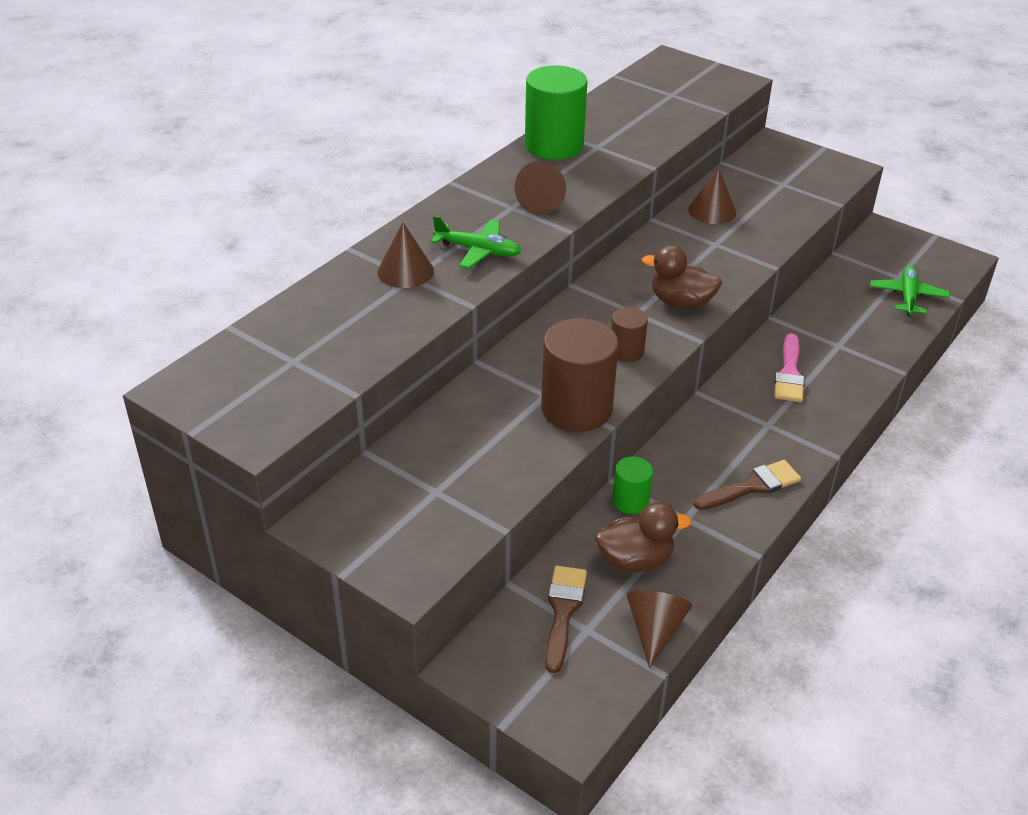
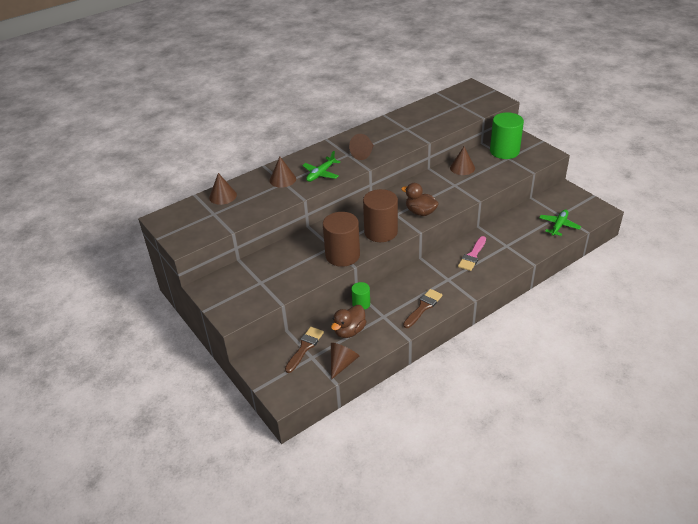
camera: 20 degrees right, 0 degrees up
green plane [430,216,521,269] -> green plane turned 90 degrees clockwise [302,151,340,182]
green cylinder [525,65,587,160] -> green cylinder moved to [490,112,524,159]
brown duck [595,502,691,573] -> brown duck turned 120 degrees clockwise [331,305,366,338]
brown cylinder [611,307,648,362] -> brown cylinder [363,189,398,242], size x1.94
brown brush [693,460,801,510] -> brown brush turned 45 degrees counterclockwise [403,289,442,328]
none -> brown cone [209,173,237,205]

